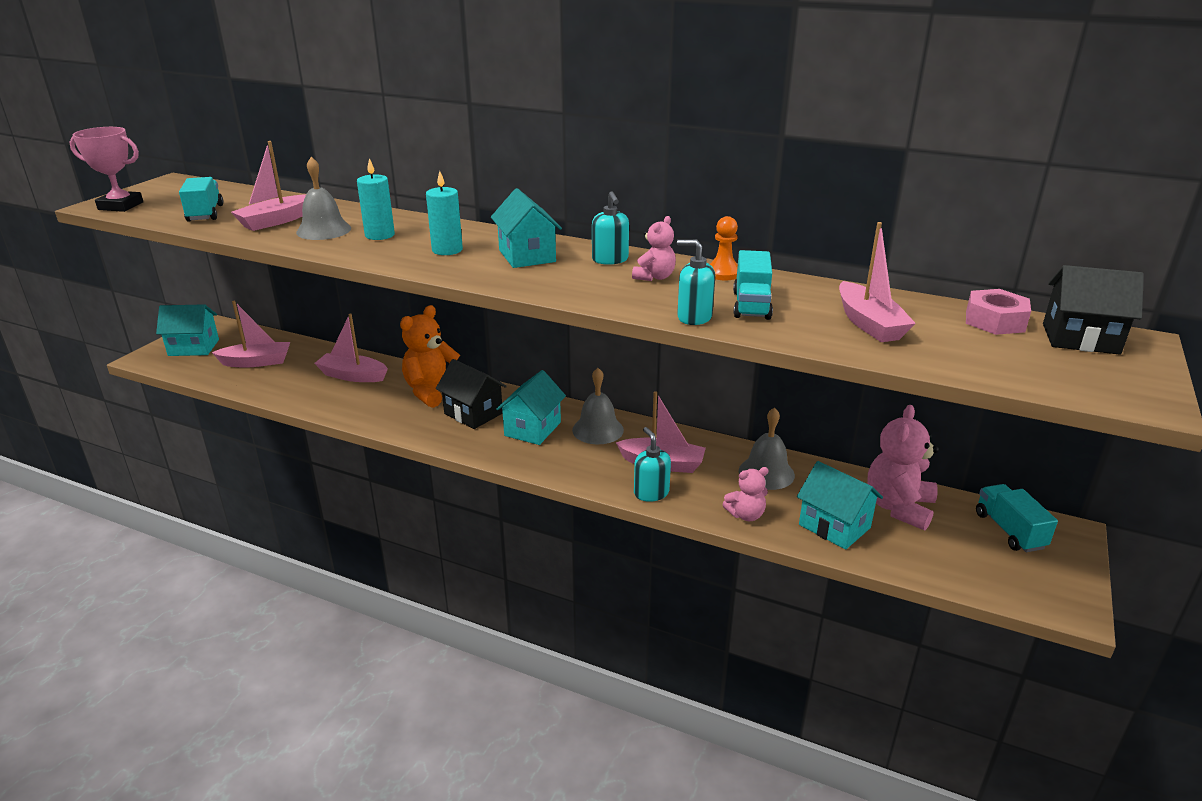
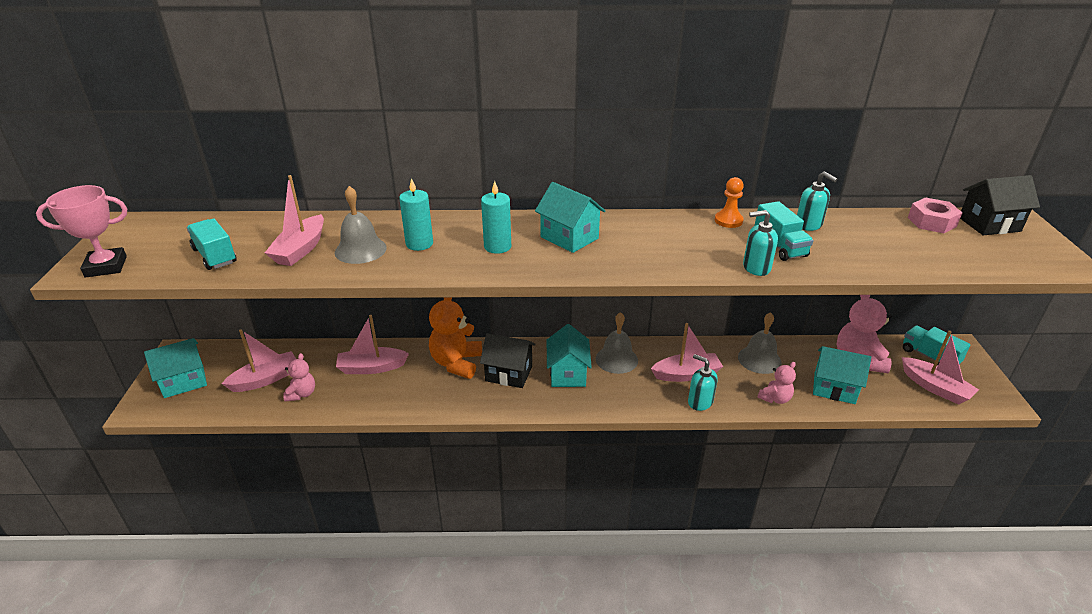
camera: 25 degrees left, 5 degrees up
turquoise soap dispenser [592,191,629,265] -> turquoise soap dispenser moved to [797,171,837,231]
pink teddy bear [632,216,676,281] -> pink teddy bear moved to [283,353,315,401]
pink boat [839,222,916,342] -> pink boat moved to [902,330,979,405]

